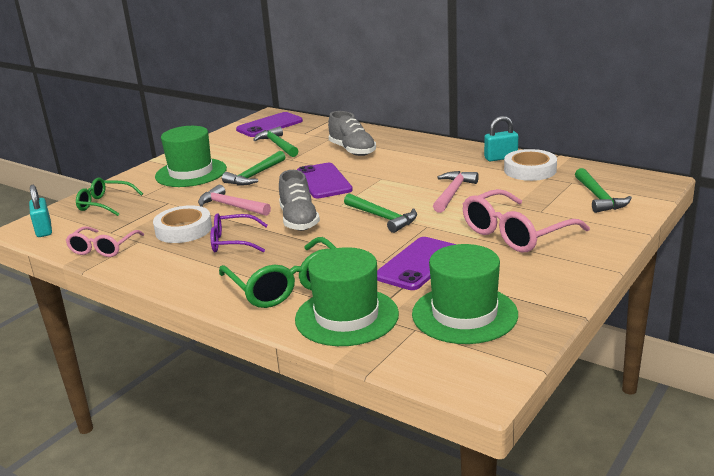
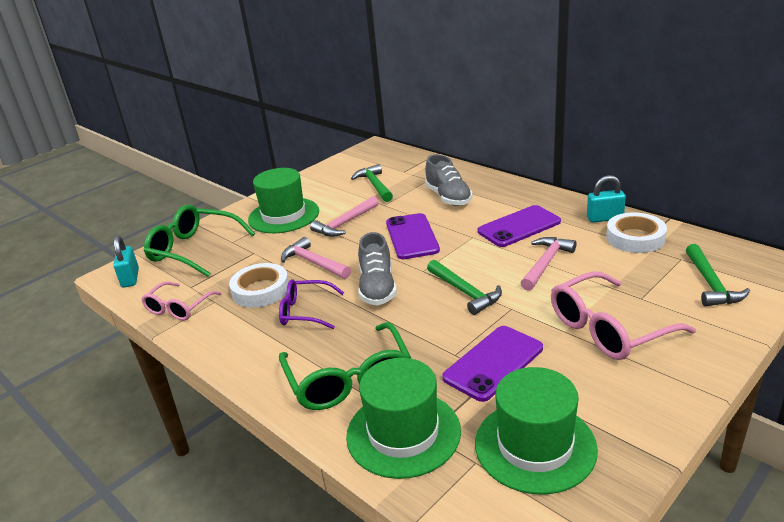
camera: 10 degrees right, 5 degrees up
green glasses [76,178,143,216] -> green glasses [144,205,255,277], size x1.61
green hammer [222,151,285,185] -> pink hammer [310,196,379,237]
purple phone [236,112,303,137] -> purple phone moved to [478,205,561,247]

